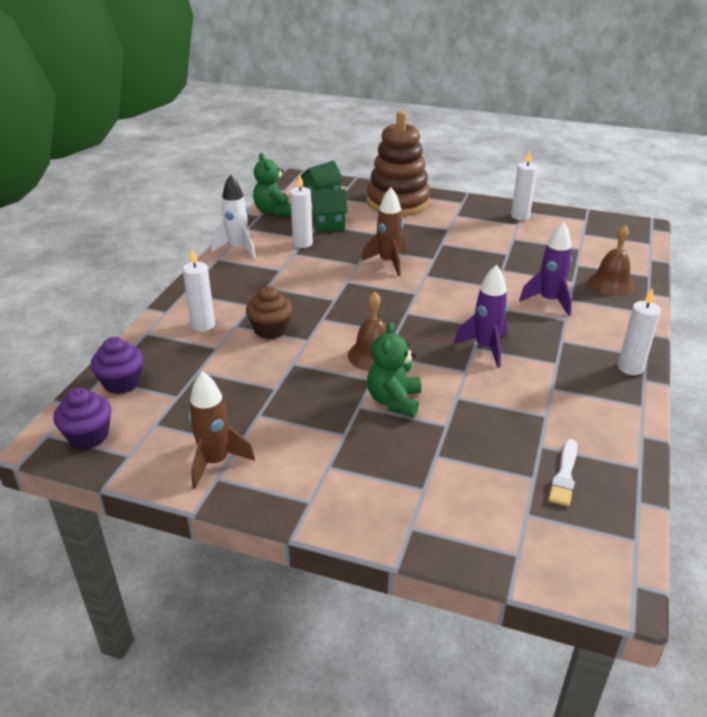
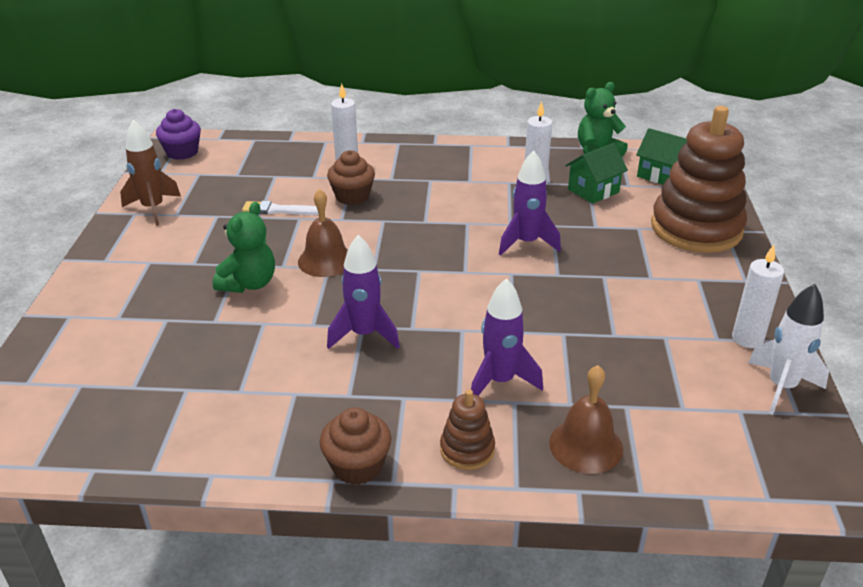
camera: 75 degrees right, 0 degrees up
purple cupcake [91,337,143,394] -> none
white rocket [211,174,256,258] -> white rocket moved to [748,284,829,415]
green house [311,189,348,232] -> green house turned 75 degrees clockwise [565,143,628,204]
brown rocket [361,187,406,276] -> purple rocket [499,150,561,256]
green teddy bear [367,322,421,417] -> green teddy bear turned 120 degrees clockwise [213,202,275,293]
white brush [548,439,577,507] -> white brush moved to [242,201,319,215]
white candle [618,288,661,375] -> brown cupcake [320,407,392,485]
none -> brown stacking toy [440,389,495,470]

